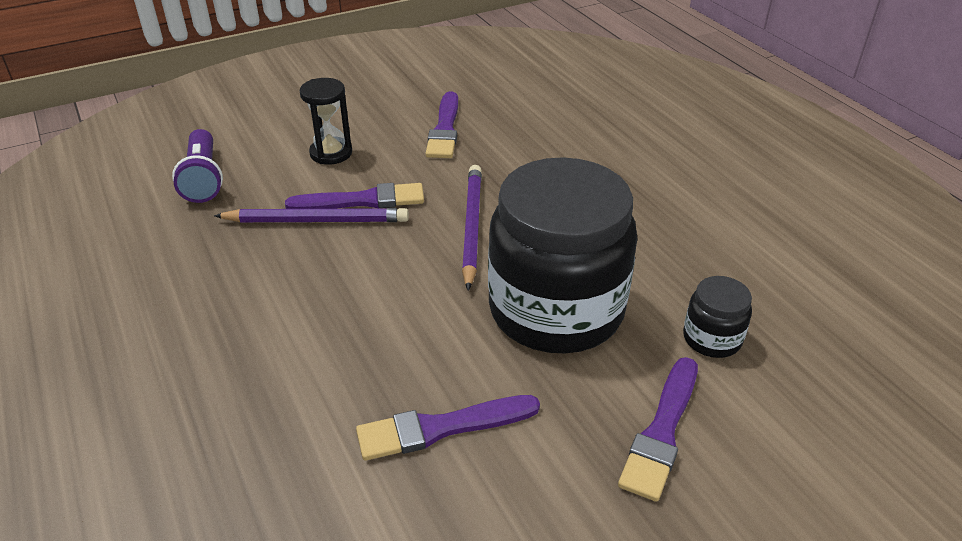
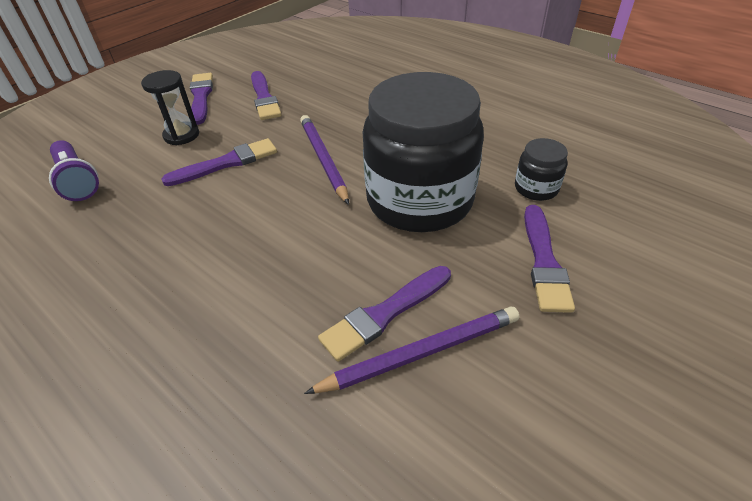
camera: 20 degrees left, 5 degrees up
purple pencil [214,208,409,222] -> purple pencil moved to [304,307,519,394]
none -> purple brush [190,73,213,125]

